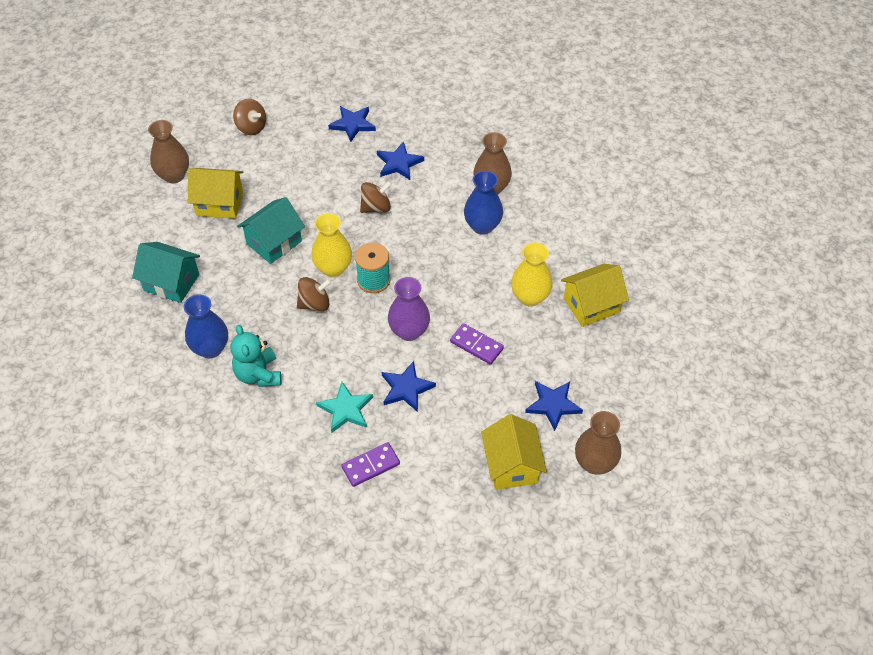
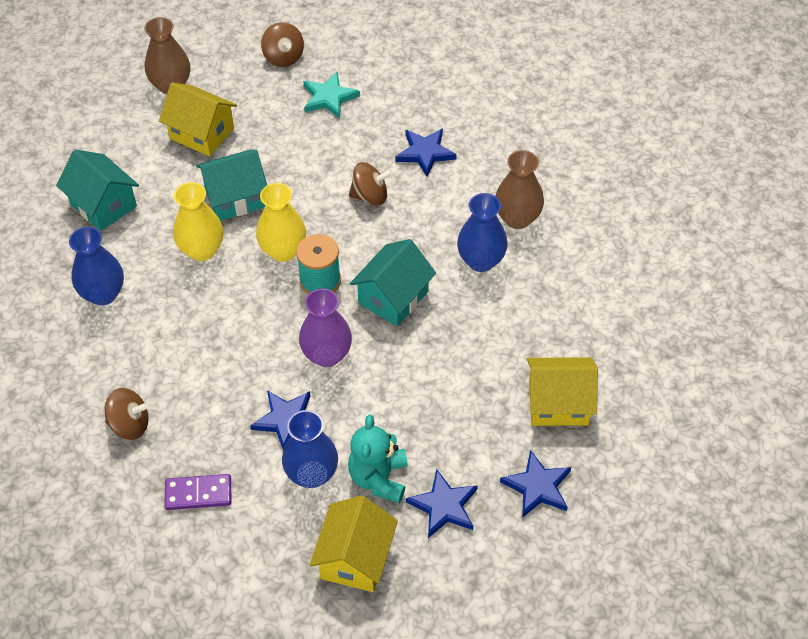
camera: 25 degrees right, 0 degrees up
turquoise teddy bear [231,325,282,387] -> turquoise teddy bear moved to [348,415,408,503]
brown spinning top [297,277,331,311] -> brown spinning top moved to [105,388,149,440]
turquoise star [316,382,373,433] -> turquoise star moved to [303,72,360,119]
blue star [328,106,376,142] -> blue star moved to [500,450,571,518]
purple domino [450,323,504,365] -> none
yellow vase [511,242,553,307] -> yellow vase moved to [173,182,223,261]
brown vase [575,411,621,474] -> none
none -> blue vase [282,410,338,488]
none -> turquoise house [350,239,436,326]

